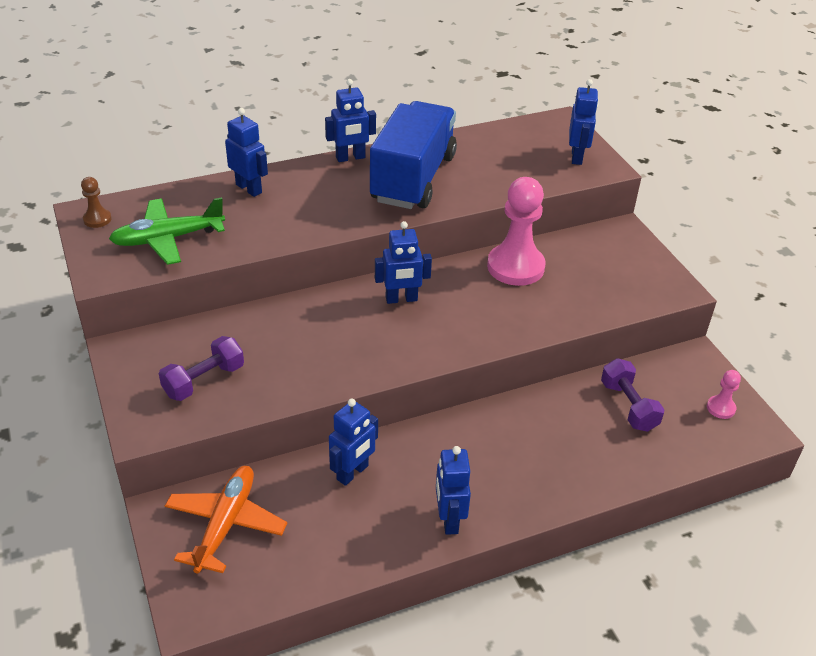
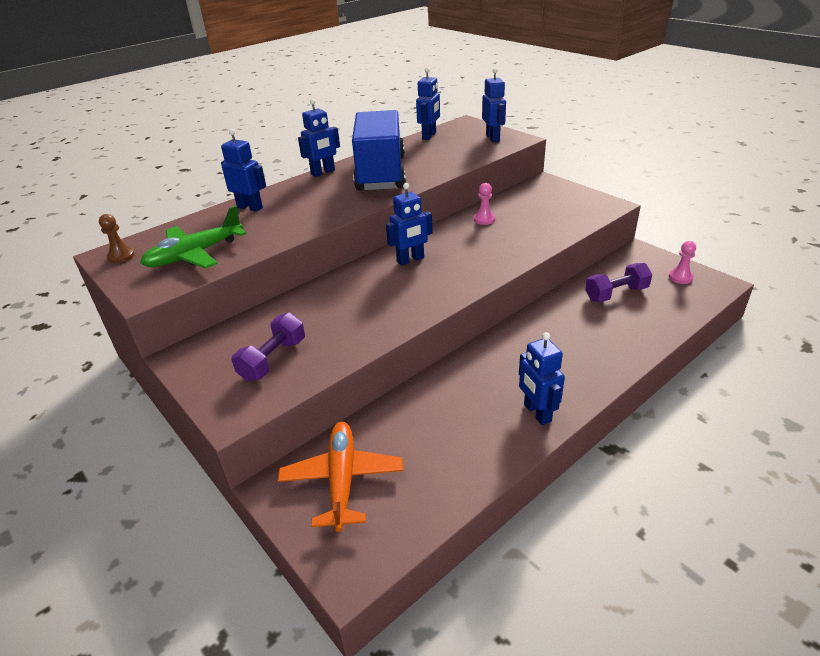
camera: 15 degrees left, 5 degrees down
blue robot [329,399,378,486] -> blue robot moved to [416,67,440,140]
pink pawn [487,177,545,286] -> pink pawn [474,183,495,225], size x0.46
purple dumbbell [601,358,664,432] -> purple dumbbell turned 75 degrees counterclockwise [585,263,652,302]

